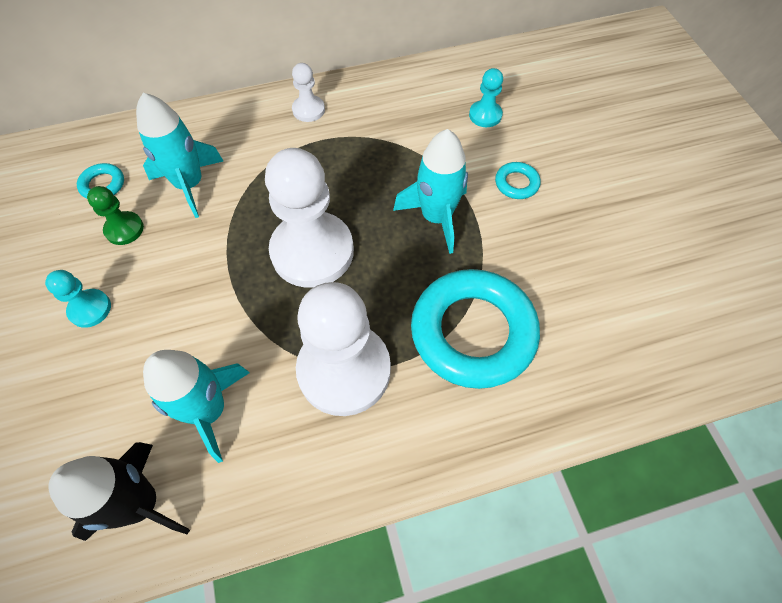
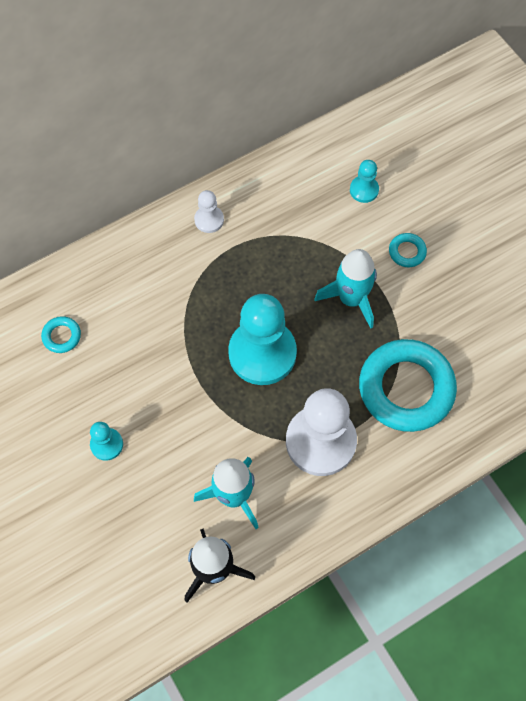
camera: 15 degrees left, 5 degrees up
green pawn [87,186,144,245] -> none
turquoise rocket [136,93,223,218] -> none
white pawn [265,148,354,288] -> turquoise pawn [228,294,297,385]

